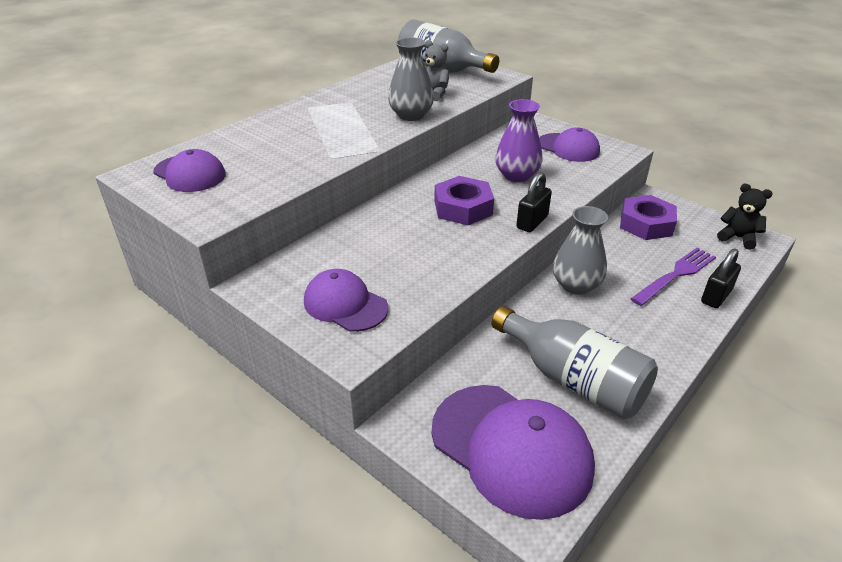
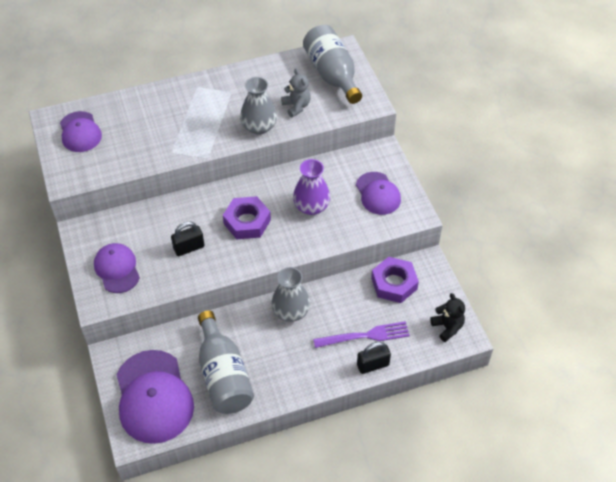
camera: 30 degrees right, 15 degrees up
black padlock [516,172,552,232] -> black padlock moved to [171,221,204,256]

